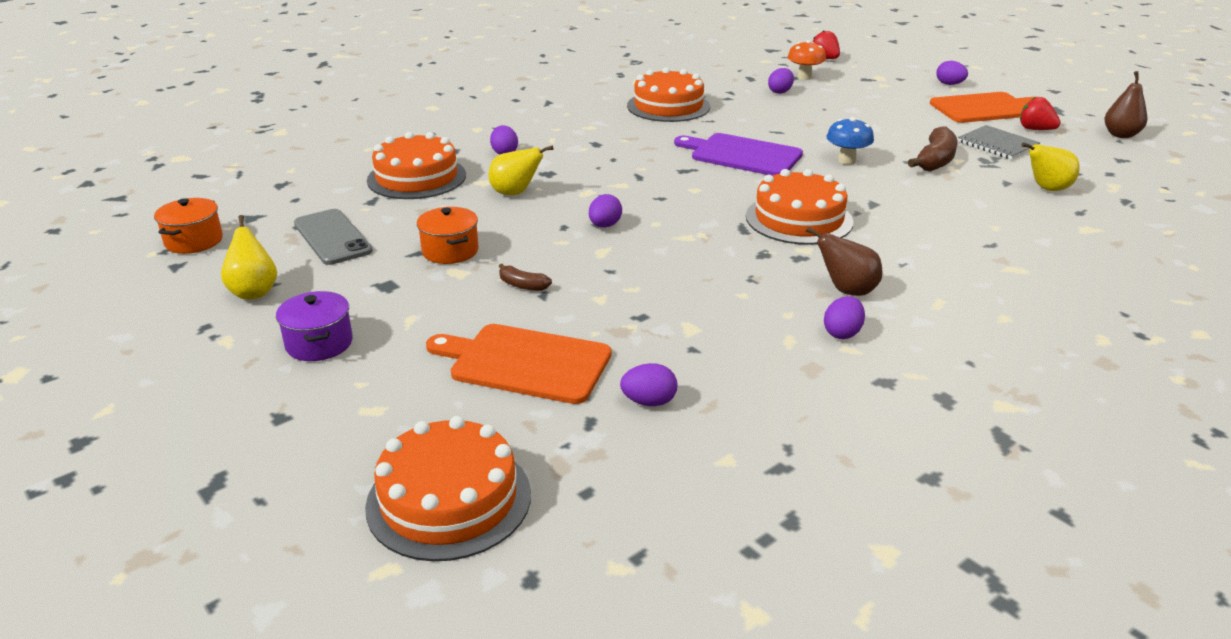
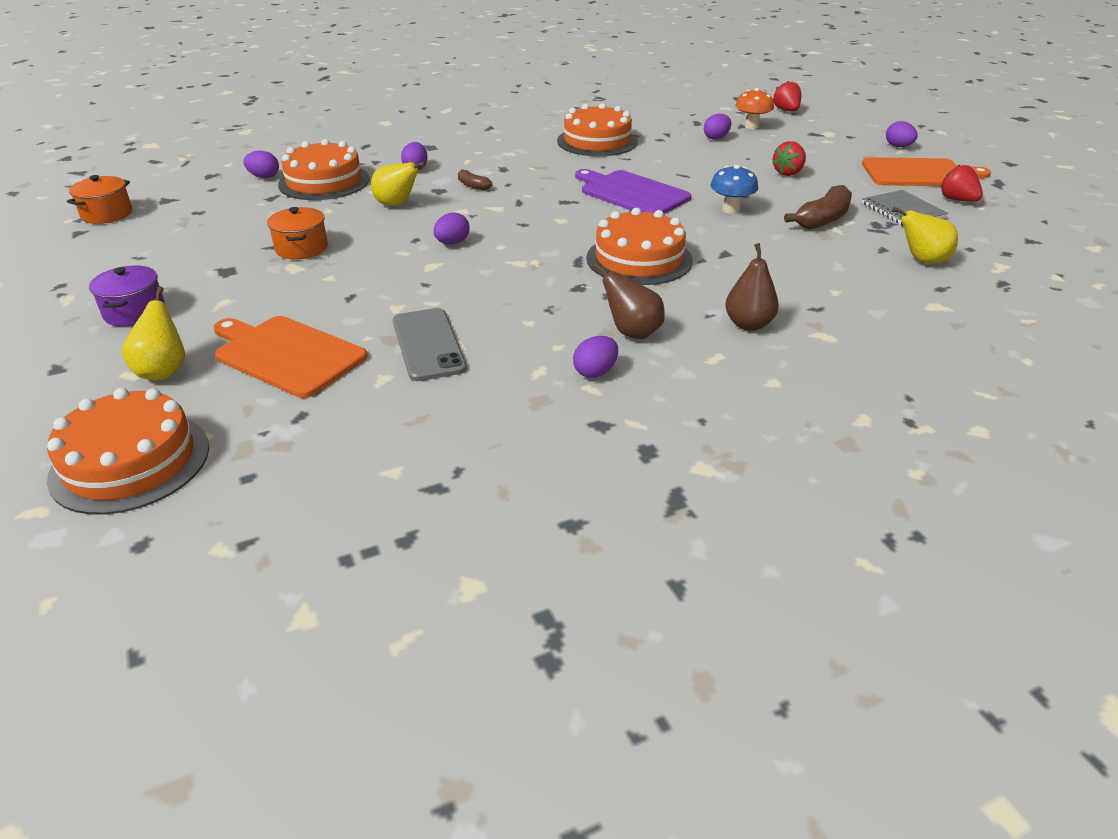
camera: 15 degrees right, 5 degrees up
yellow pear [221,215,277,300] -> yellow pear moved to [122,286,185,380]
grey phone [294,209,373,265] -> grey phone moved to [393,308,467,381]
brown banana [499,264,552,291] -> brown banana moved to [458,169,492,190]
purple egg [620,363,677,406] -> purple egg moved to [243,151,279,178]
brown pear [1104,71,1147,138] -> brown pear moved to [725,243,779,331]
none -> red strawberry [772,141,806,176]

